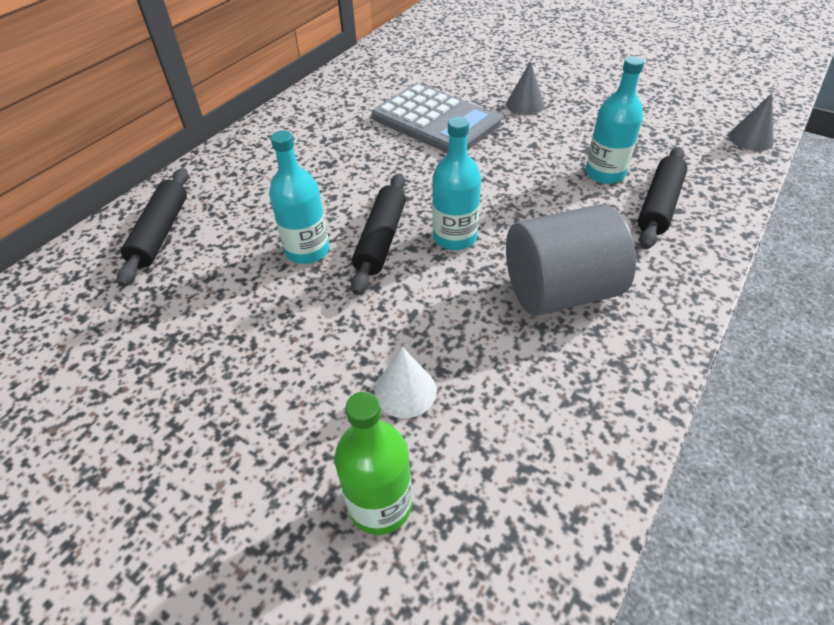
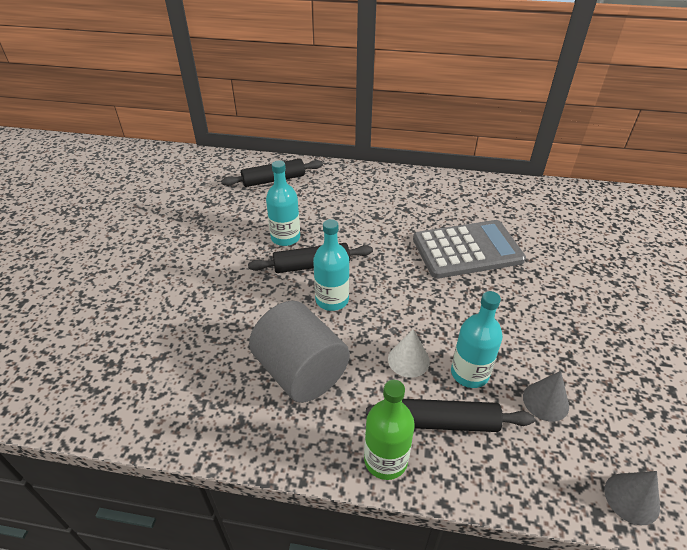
camera: 65 degrees right, 5 degrees down
green bottle [334,391,412,535] -> green bottle moved to [364,380,415,480]
grey calculator [372,83,501,153] -> grey calculator turned 120 degrees counterclockwise [413,220,526,279]
white cone [375,347,437,418] -> white cone moved to [388,329,430,378]
grey cone [506,61,545,115] -> grey cone moved to [523,371,569,422]

